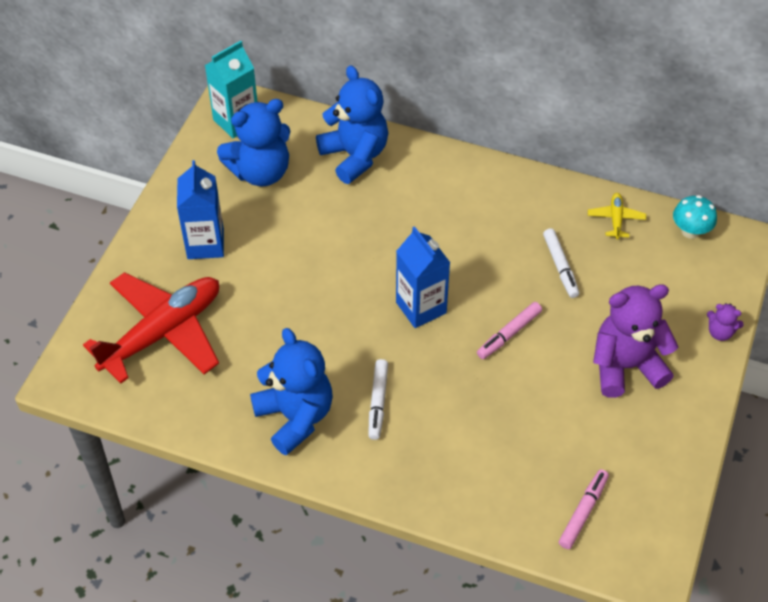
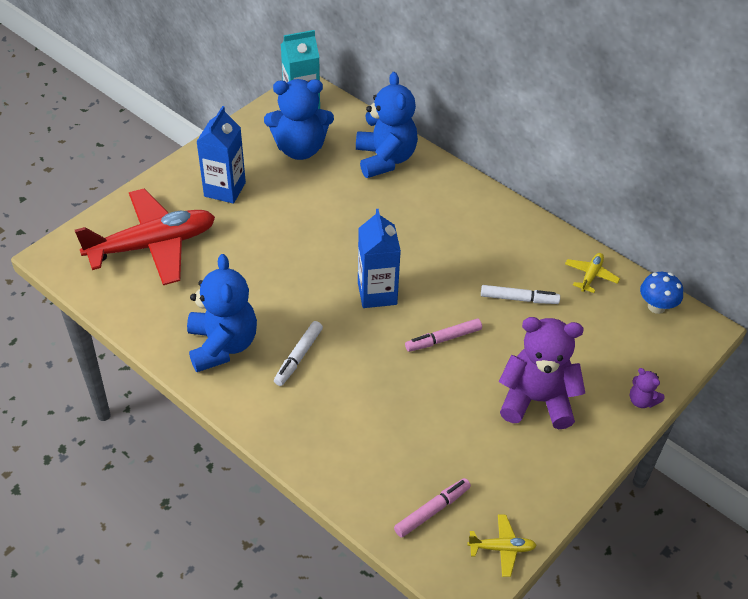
camera: 20 degrees right, 5 degrees down
white marker [543,228,579,298] -> white marker turned 90 degrees counterclockwise [481,285,560,304]
turquoise mushroom [673,195,717,239] -> blue mushroom [640,272,683,314]
none -> yellow plane [468,515,537,577]

